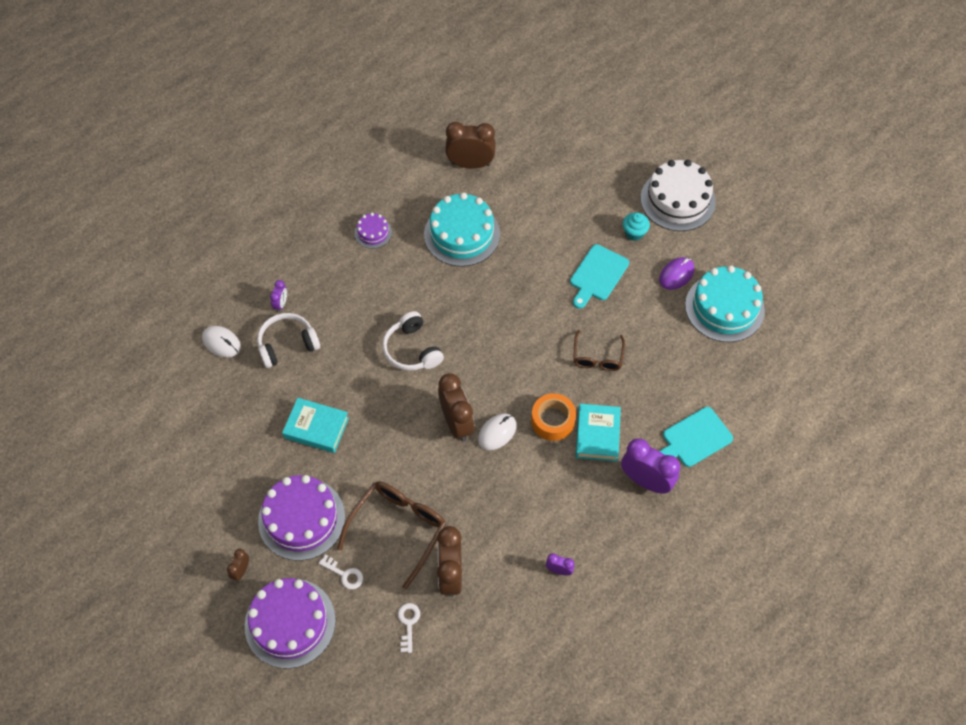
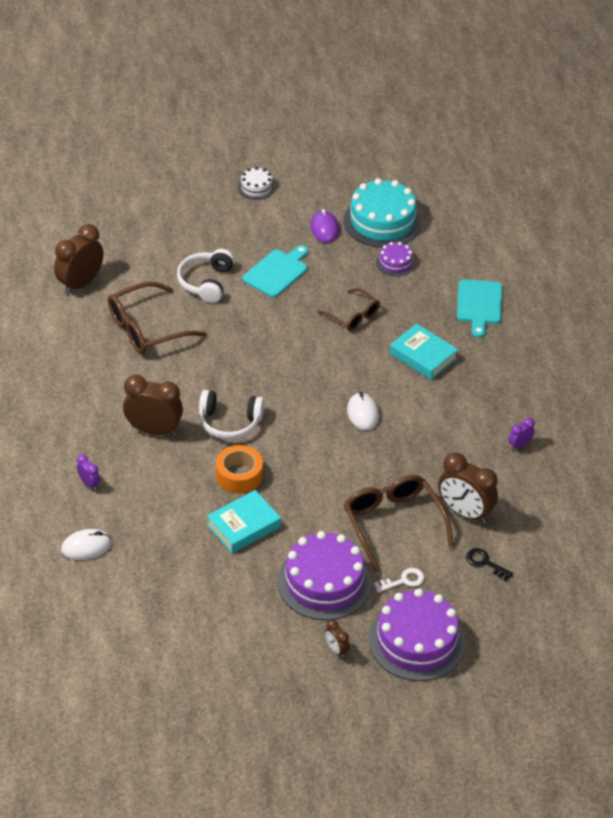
camera: 55 degrees left, 15 degrees down
white headphones [257,313,320,368] -> white headphones moved to [177,249,235,303]
purple cake [354,213,392,249] -> purple cake moved to [376,242,415,277]
white key [398,603,420,653] -> black key [466,548,513,581]
turquoise cake [424,193,500,267] -> brown glasses [108,282,207,354]
brown clock [438,374,475,442] -> brown clock moved to [123,375,183,436]
orange tape [531,393,576,441] -> orange tape moved to [216,445,263,494]
turquoise cutting board [570,244,629,309] -> turquoise cutting board turned 120 degrees counterclockwise [243,245,308,297]
purple clock [621,438,680,494] -> none
turquoise cupcake [623,213,650,241] -> none
white cake [640,160,716,231] -> white cake [238,167,276,200], size x0.49

